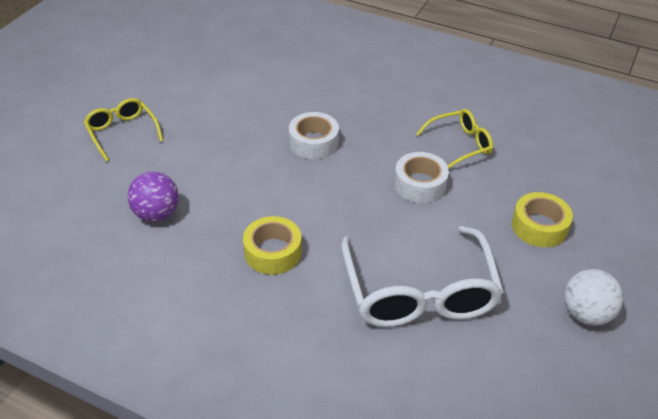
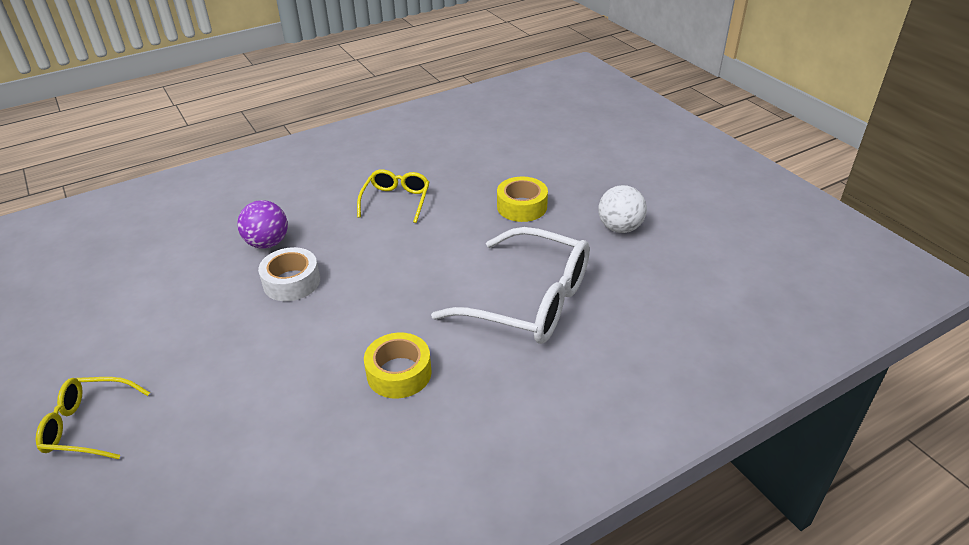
camera: 55 degrees left, 5 degrees down
purple ball [127,172,179,222] -> purple ball moved to [237,200,288,249]
white tape [394,152,449,203] -> none

